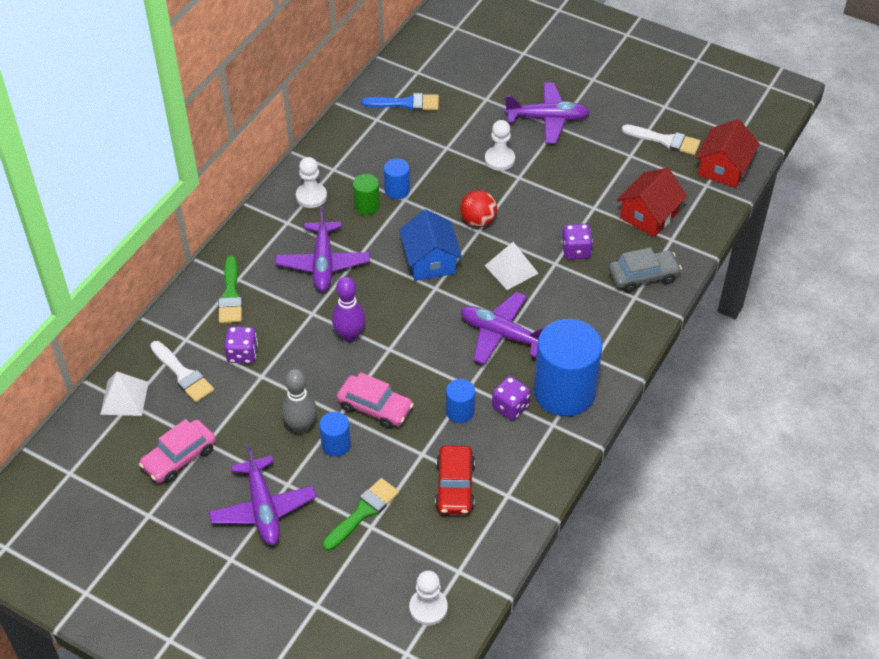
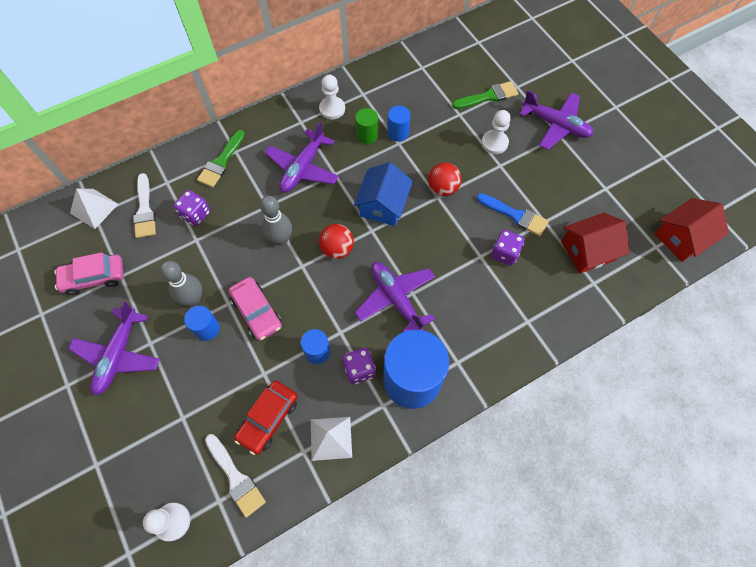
camera: 30 degrees right, 15 degrees up
green brush [323,478,399,551] -> green brush moved to [452,81,518,109]
purple bowling pin [332,277,366,342] -> grey bowling pin [260,196,292,246]
blue brush [362,93,439,111] -> blue brush moved to [476,193,549,236]
white pyramid [485,242,539,290] -> white pyramid moved to [311,417,352,461]
grey car [609,247,682,293] -> none
white brush [622,124,701,155] -> white brush moved to [205,434,266,518]
none -> red ball [319,224,354,259]

